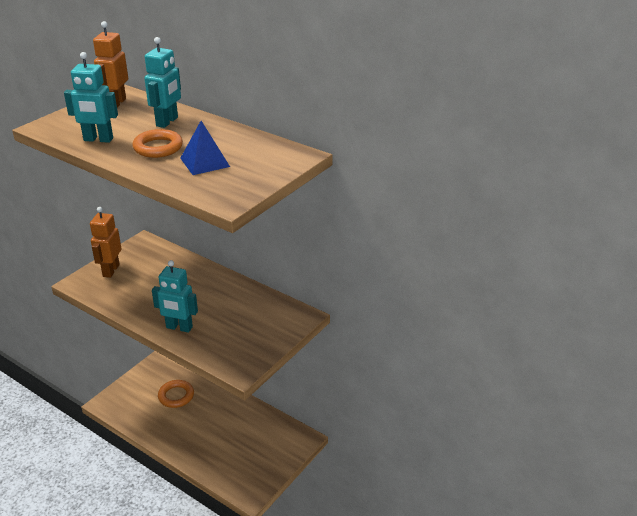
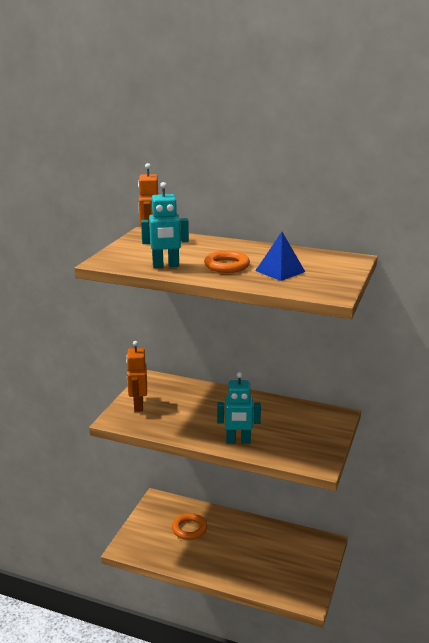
camera: 15 degrees left, 10 degrees down
turquoise robot [144,37,181,128] -> none

